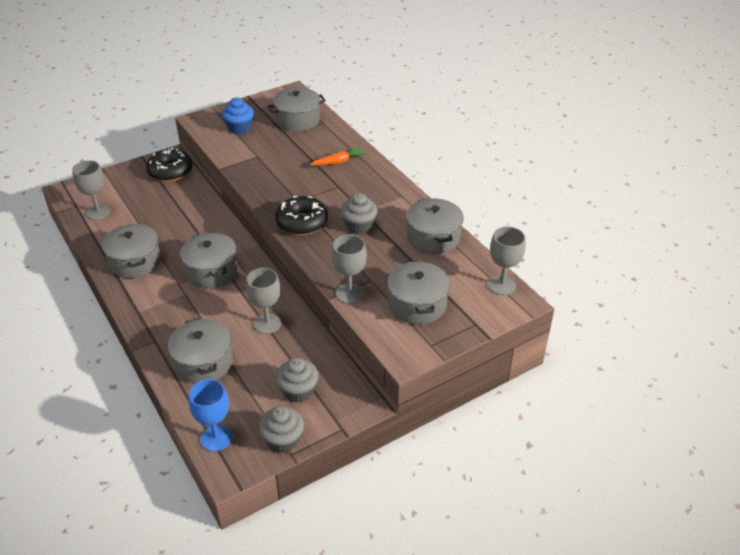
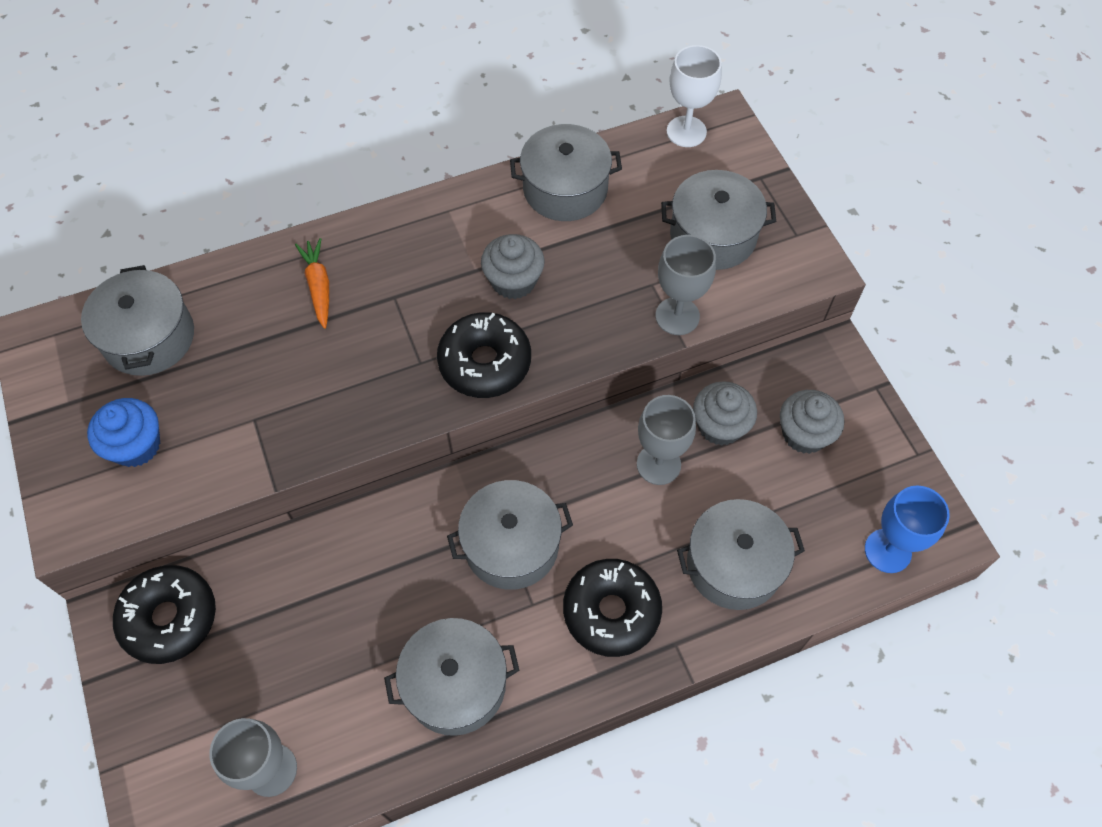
camera: 80 degrees left, 20 degrees up
grey cupcake [259,406,304,453] -> grey cupcake moved to [693,381,757,446]
grey goblet [488,227,526,295] -> white goblet [667,45,722,147]
none -> black donut [563,559,662,657]

